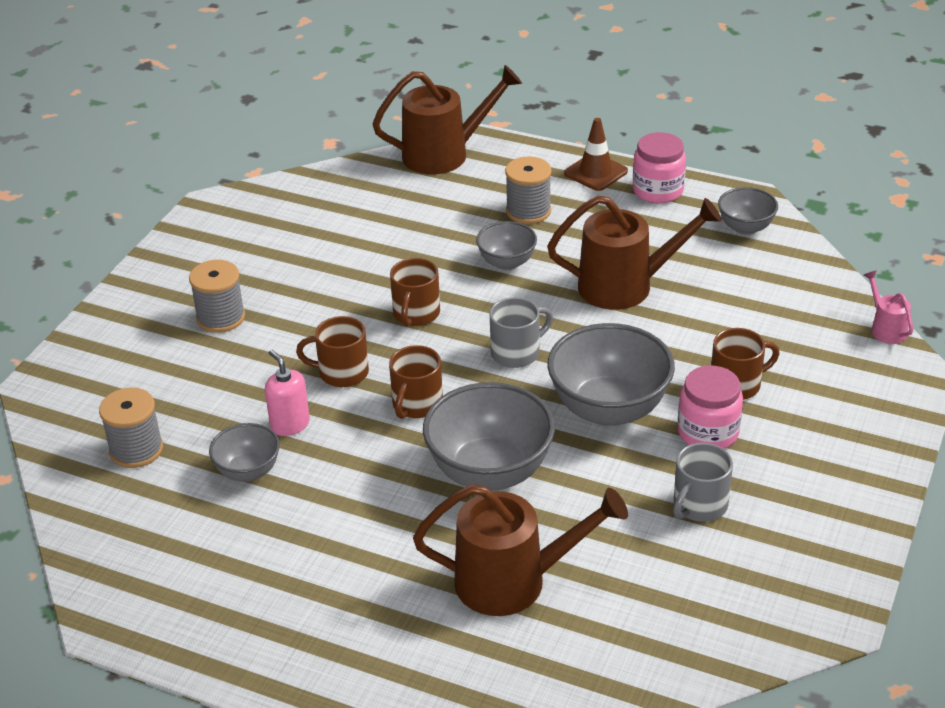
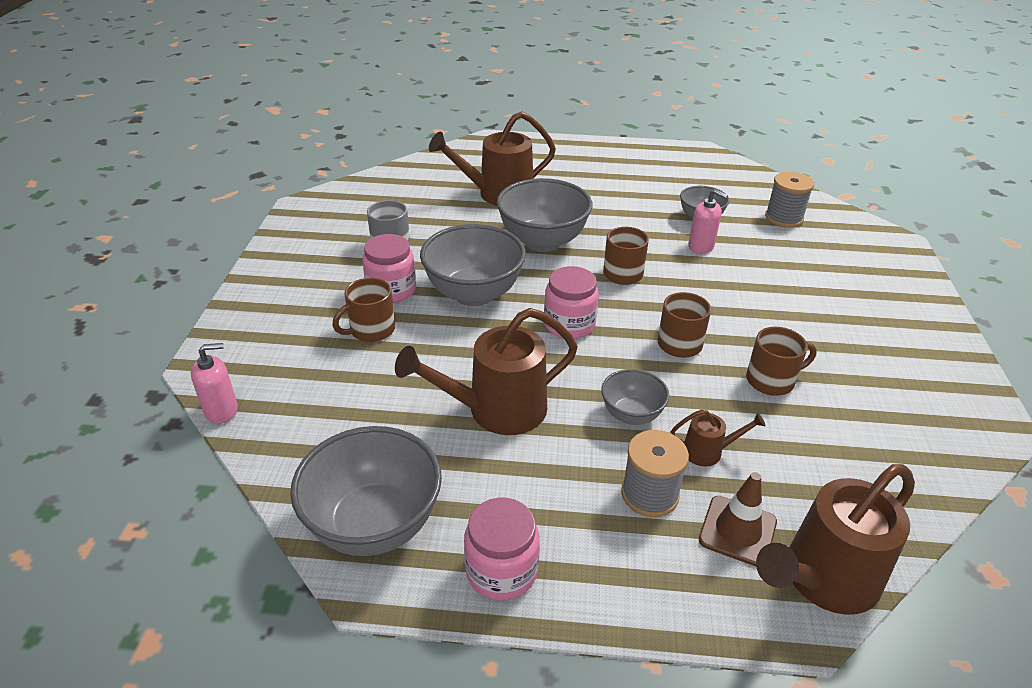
camera: 160 degrees right, 0 degrees up
grey spool [189,260,245,333] -> none
brown mug [296,316,369,387] -> brown mug moved to [746,327,817,396]
grey mug [490,297,553,368] -> pink jar [544,266,599,339]
brown traffic cone [564,118,628,191] -> brown traffic cone moved to [699,472,777,567]
grey bowl [718,187,778,235] -> grey bowl [290,426,442,556], size x1.84
pink watering can [864,270,913,344] -> pink soap dispenser [191,343,238,424]
none -> brown watering can [671,409,766,467]

